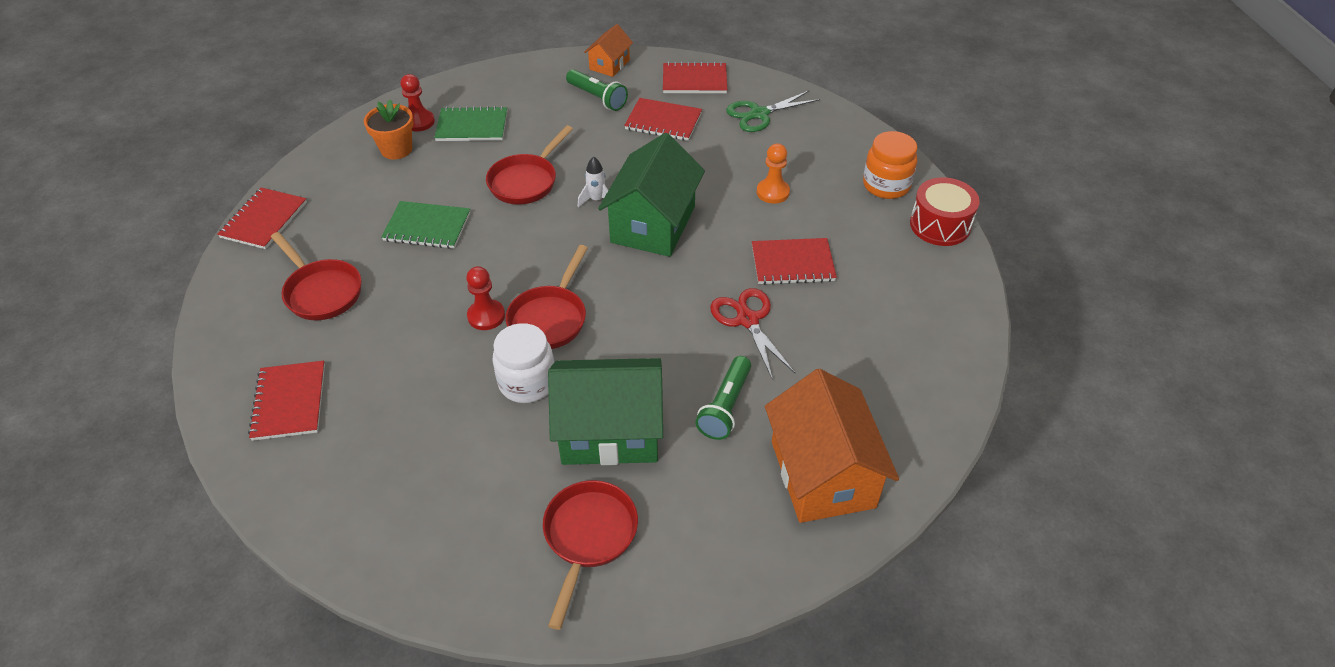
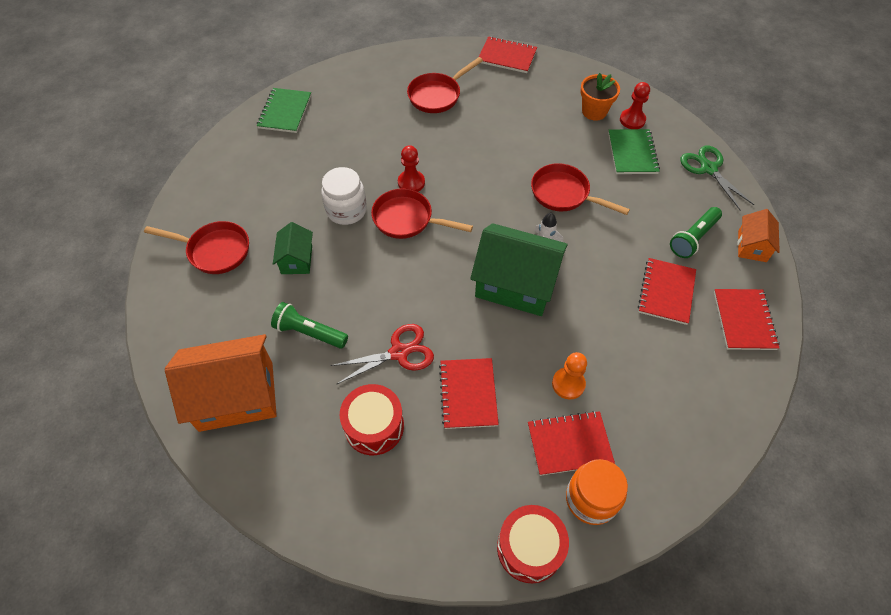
camera: 90 degrees right, 10 degrees up
red notebook [248,361,325,441] -> red notebook moved to [528,411,615,476]
green notebook [381,201,470,249] -> green notebook moved to [257,88,311,133]
green house [548,358,663,465] -> green house [273,222,313,274], size x0.52
orange house [584,24,633,77] -> orange house turned 75 degrees clockwise [738,209,780,262]
green scissors [726,90,820,132] -> green scissors moved to [680,146,754,210]
none -> red drum [340,384,404,455]

